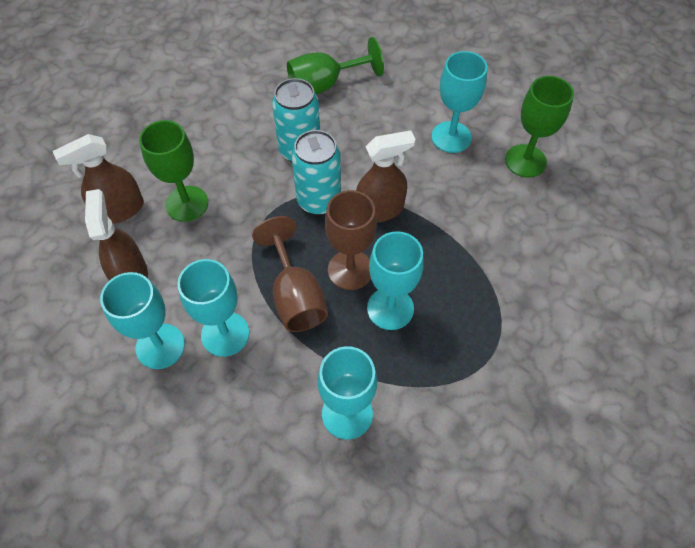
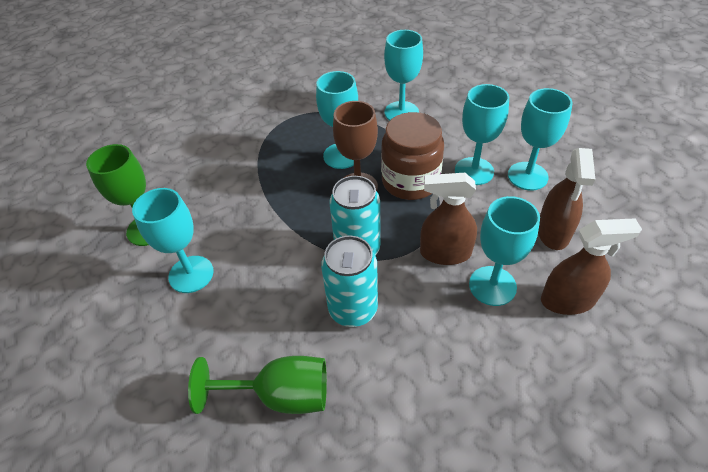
camera: 155 degrees left, 10 degrees down
green goblet [139,120,208,222] -> turquoise goblet [469,196,540,306]
brown goblet [252,216,328,332] -> brown jar [381,112,444,200]
brown spray bottle [356,130,416,222] -> brown spray bottle moved to [420,173,477,265]

